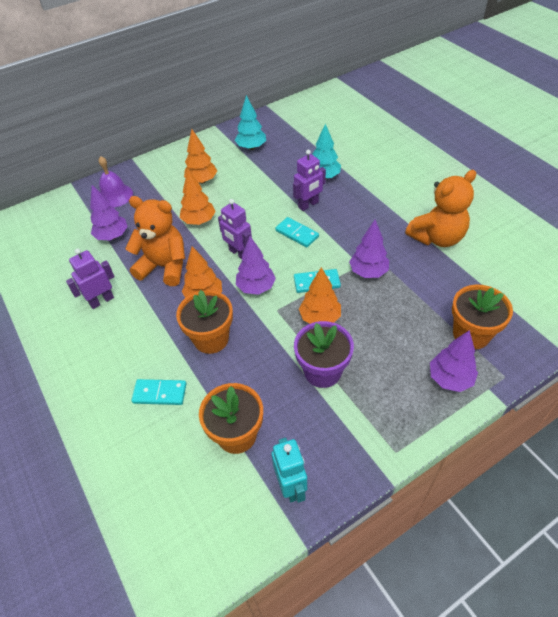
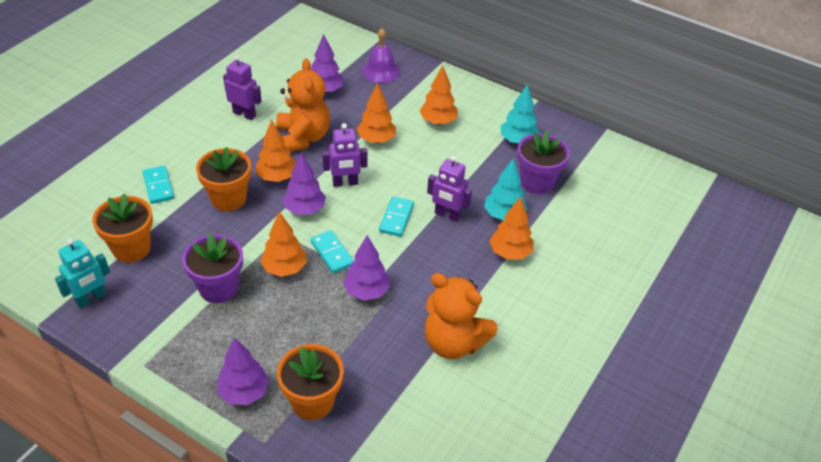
camera: 60 degrees right, 5 degrees down
purple robot [218,199,252,259] -> purple robot turned 120 degrees counterclockwise [322,123,368,187]
none -> orange tree [490,196,533,260]
none -> purple flower pot [517,131,570,194]

